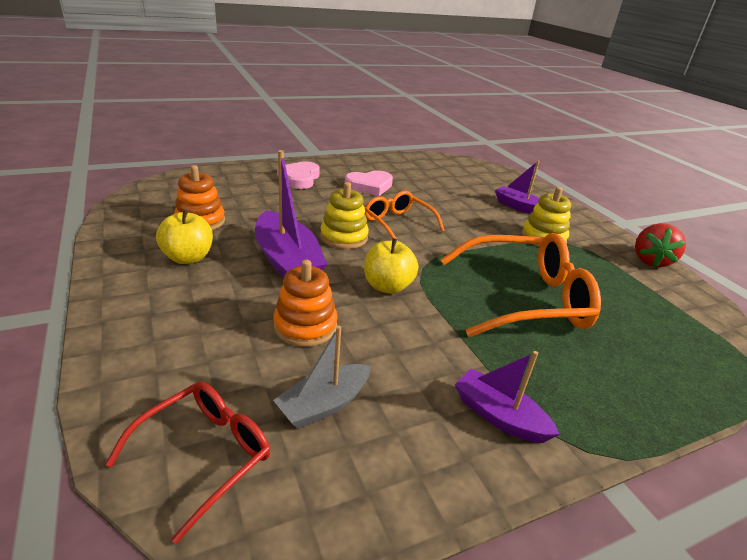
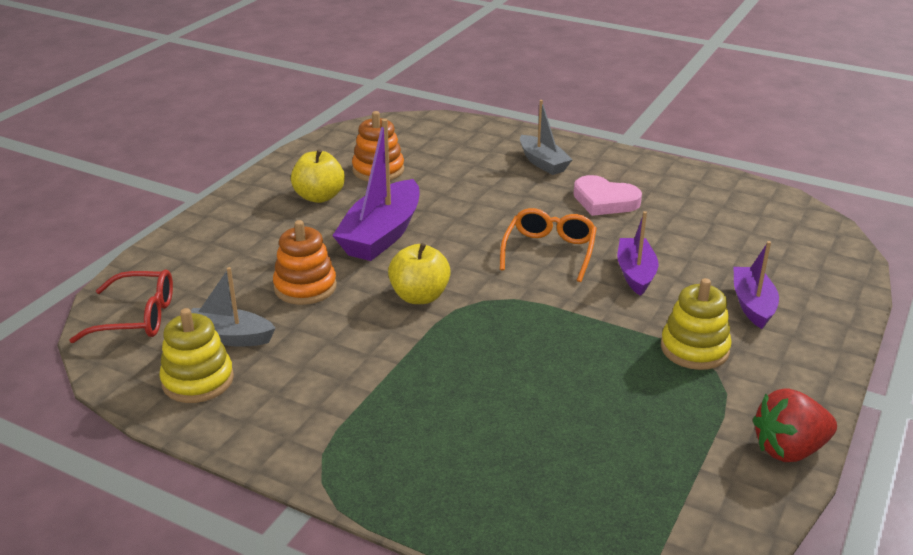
camera: 55 degrees right, 0 degrees up
pink heart [277,161,320,189] -> grey boat [520,100,573,175]
yellow stacking toy [320,182,369,249] -> yellow stacking toy moved to [159,308,234,403]
orange glasses [440,233,601,337] -> none
purple boat [455,351,560,443] -> purple boat moved to [617,211,658,296]

